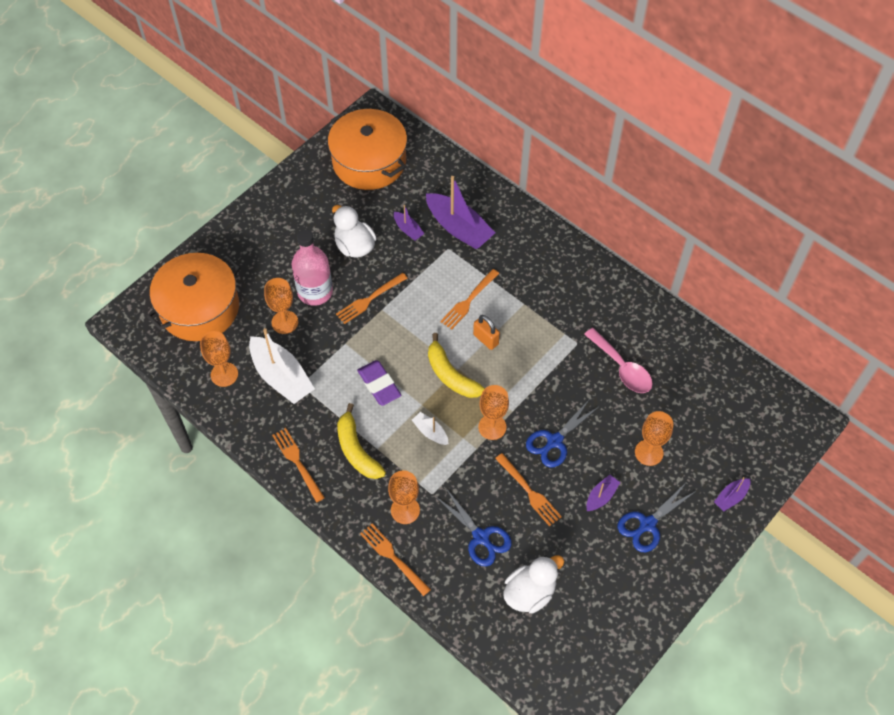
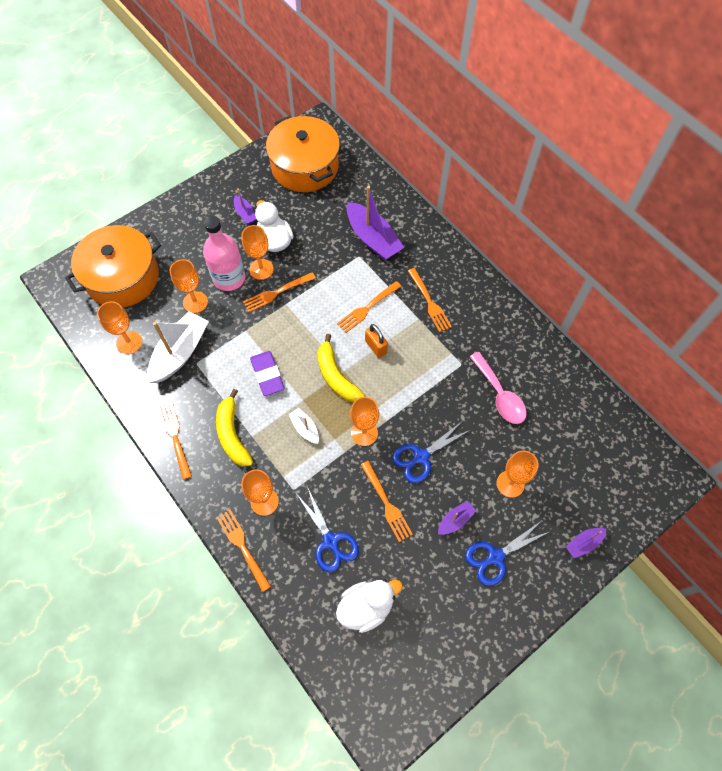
camera: 10 degrees right, 5 degrees up
white boat [249,328,315,404] -> white boat turned 120 degrees counterclockwise [147,311,209,383]
purple boat [394,205,425,241] -> purple boat moved to [234,189,257,225]
none -> orange goblet [242,225,274,280]
none -> orange fork [408,268,452,332]

